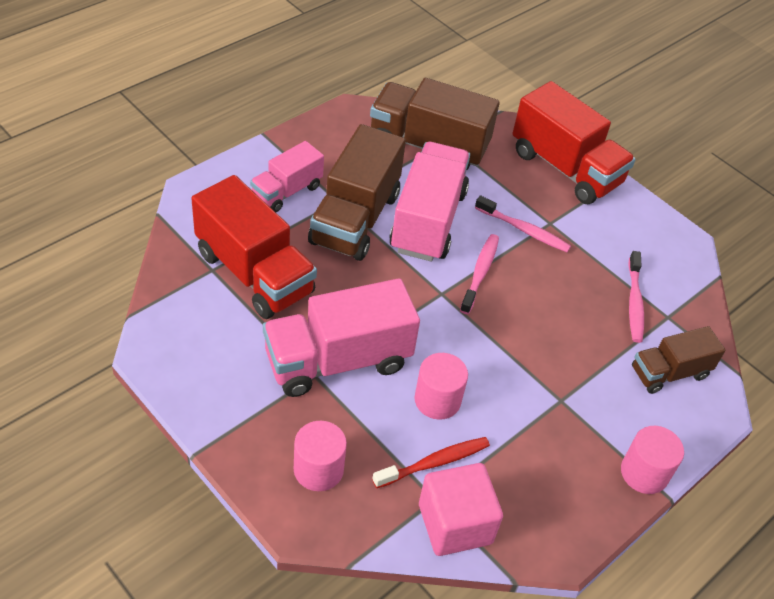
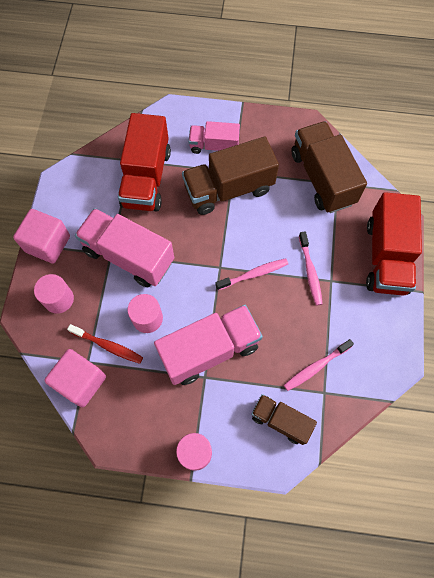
camera: 55 degrees right, 20 degrees up
pink truck [389,142,470,262] -> pink truck moved to [154,305,263,385]
none -> pink cube [13,209,70,264]

